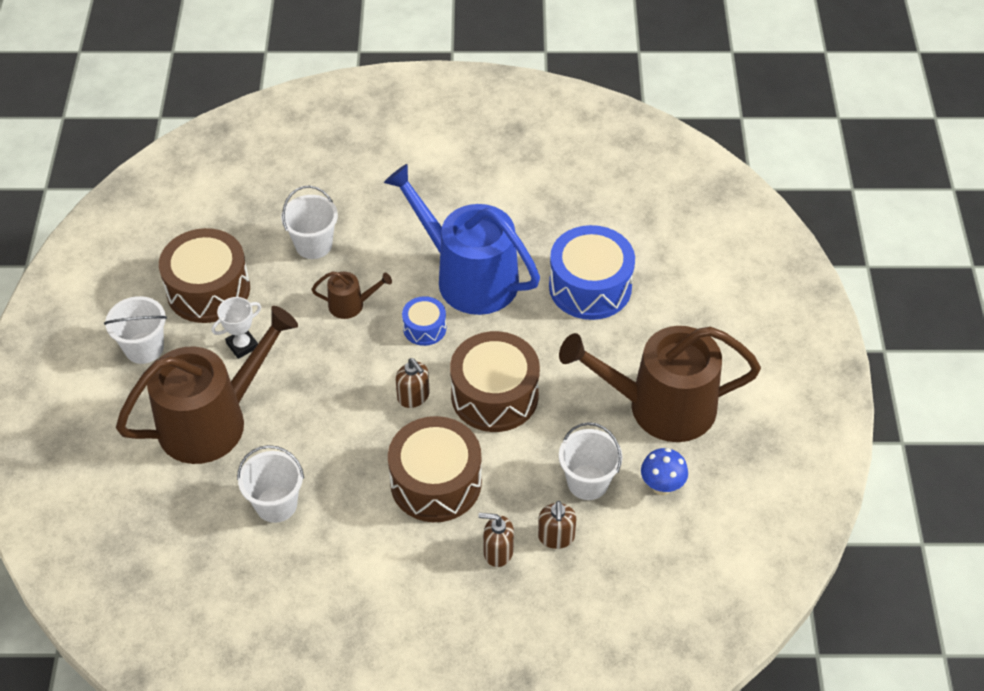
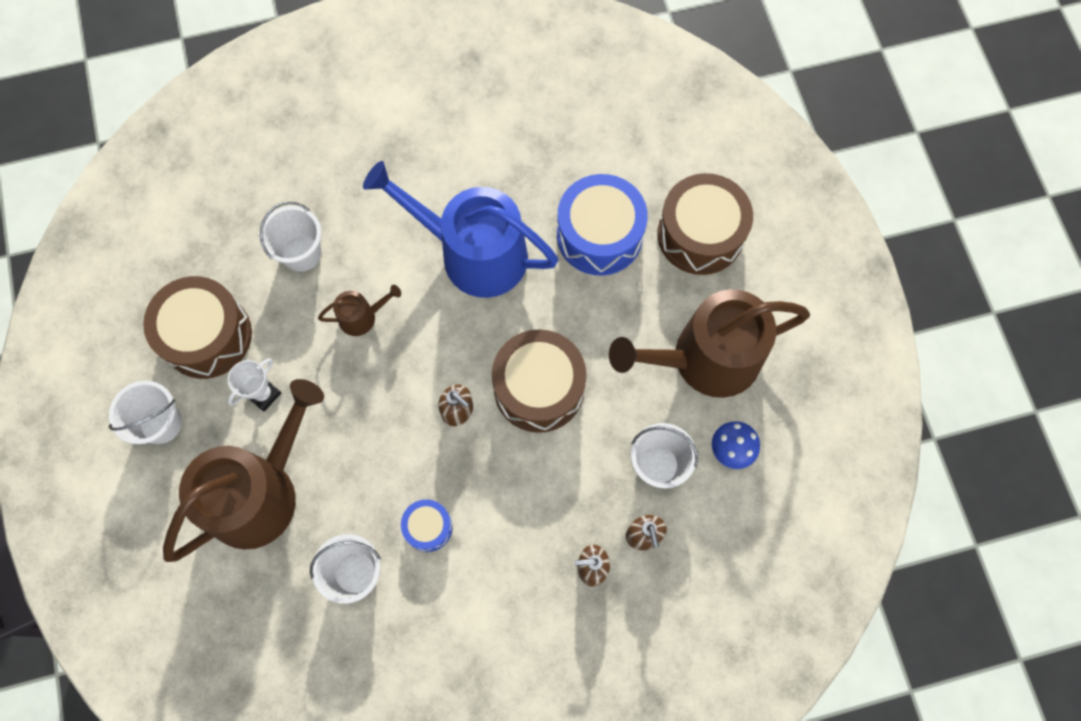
camera: 15 degrees left, 20 degrees up
brown drum [388,416,482,522] -> brown drum moved to [657,173,753,275]
blue drum [402,296,446,346] -> blue drum moved to [401,499,453,552]

